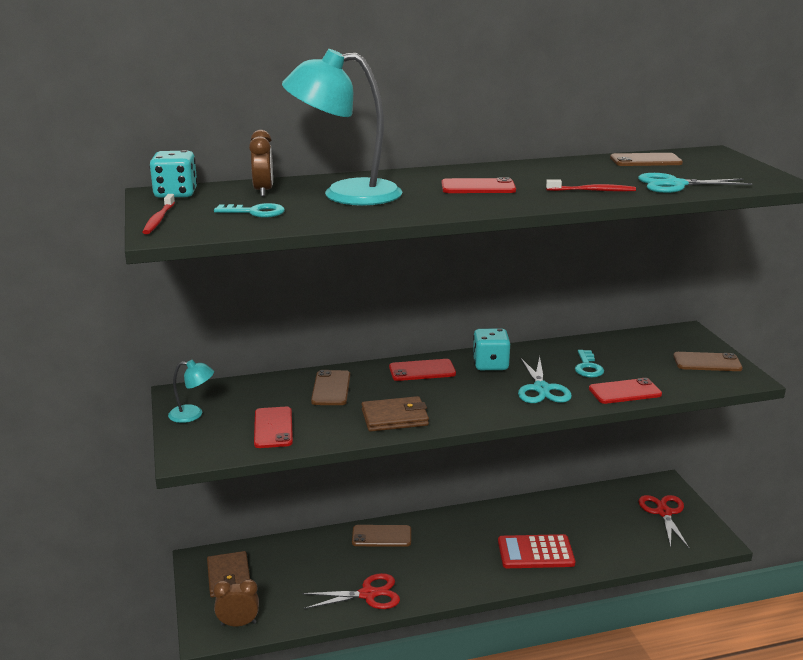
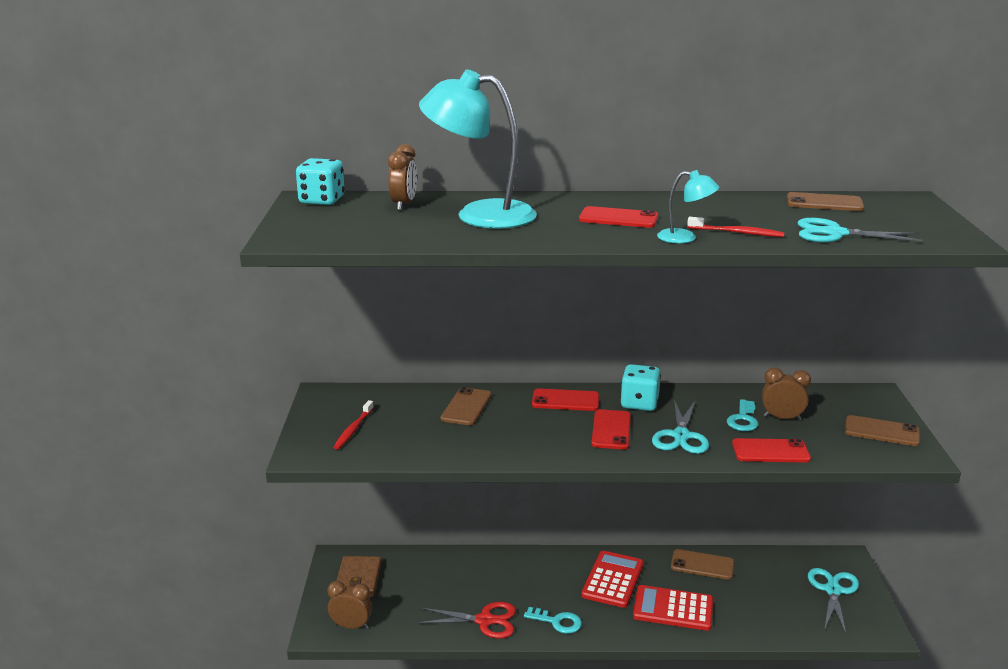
camera: 15 degrees right, 0 degrees up
red toothbrush [143,194,175,234] -> red toothbrush moved to [333,400,374,450]
turquoise lamp [168,360,214,423] -> turquoise lamp moved to [657,170,719,243]
turquoise key [214,203,285,218] -> turquoise key moved to [524,607,582,634]
red phone [254,407,293,448] -> red phone moved to [591,409,631,450]
brown phone [352,525,411,547] -> brown phone moved to [671,549,734,580]
brown wallet [361,396,429,432] -> none
red scissors [638,495,690,549] -> turquoise scissors [808,568,859,633]
none -> red calculator [581,551,644,608]
none -> brown clock [762,367,811,421]

